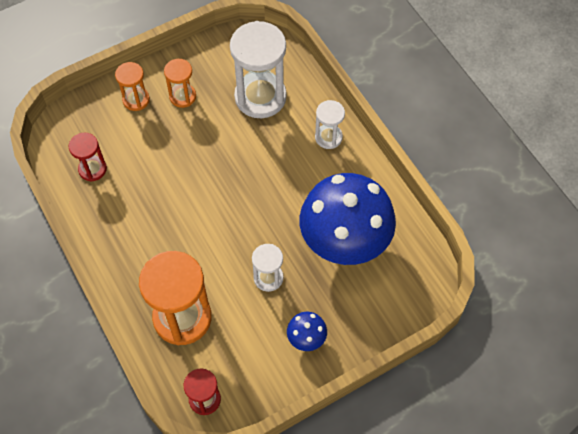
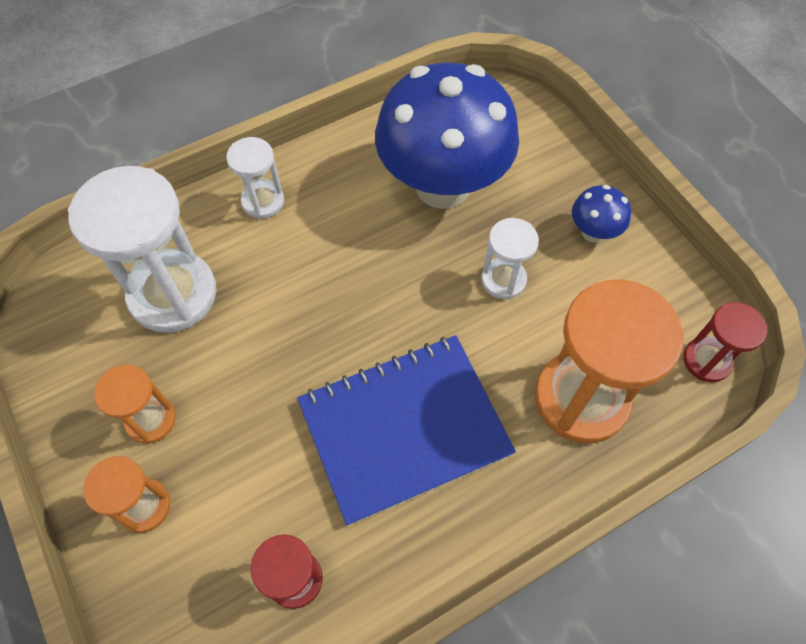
camera: 90 degrees left, 0 degrees up
none -> blue notebook [297,335,516,526]

